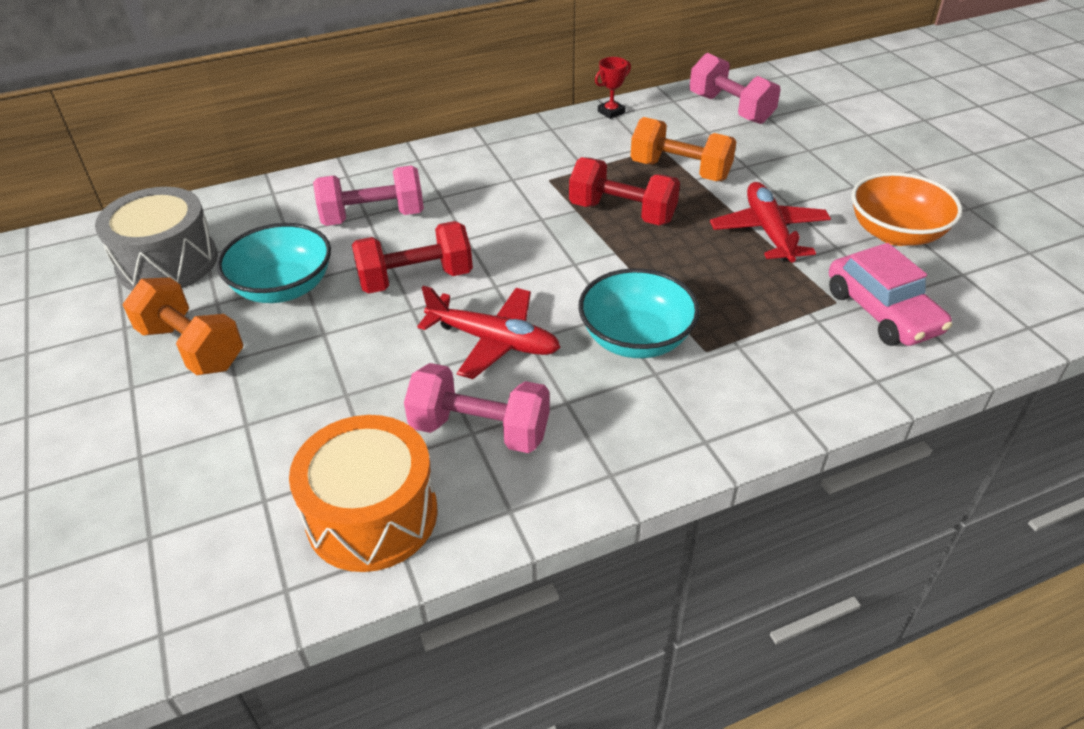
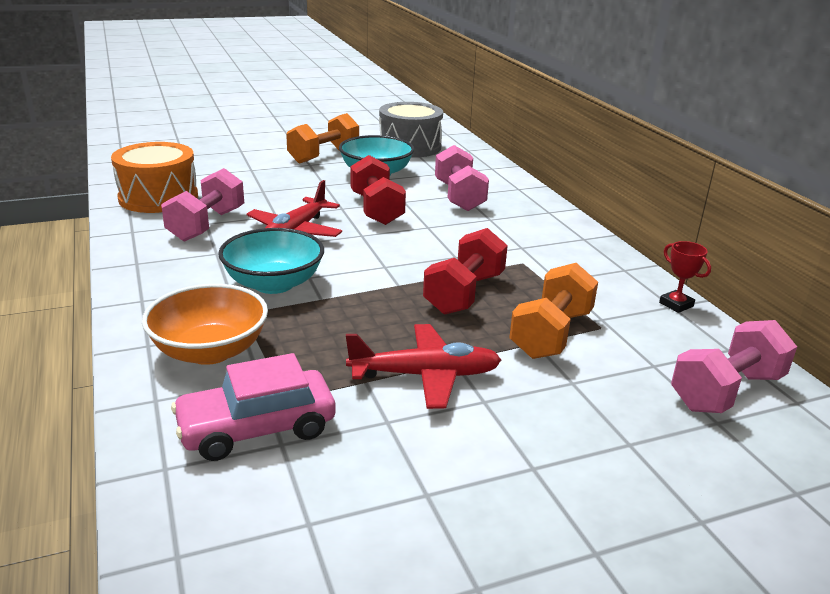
camera: 90 degrees right, 15 degrees down
orange bowl [851,172,962,246] -> orange bowl moved to [142,284,268,365]

